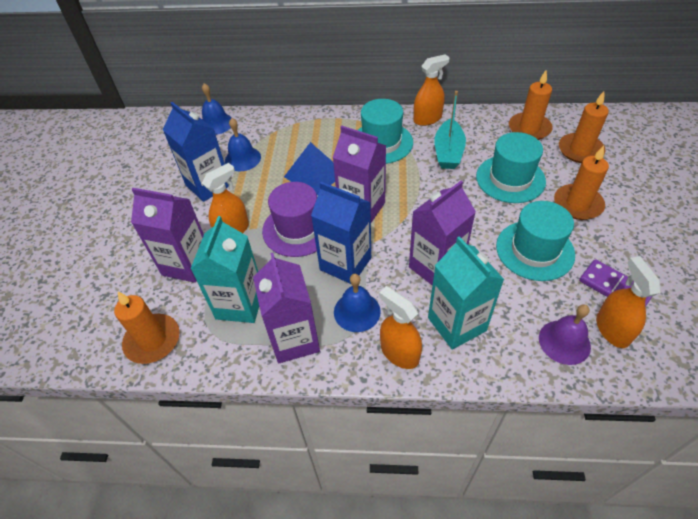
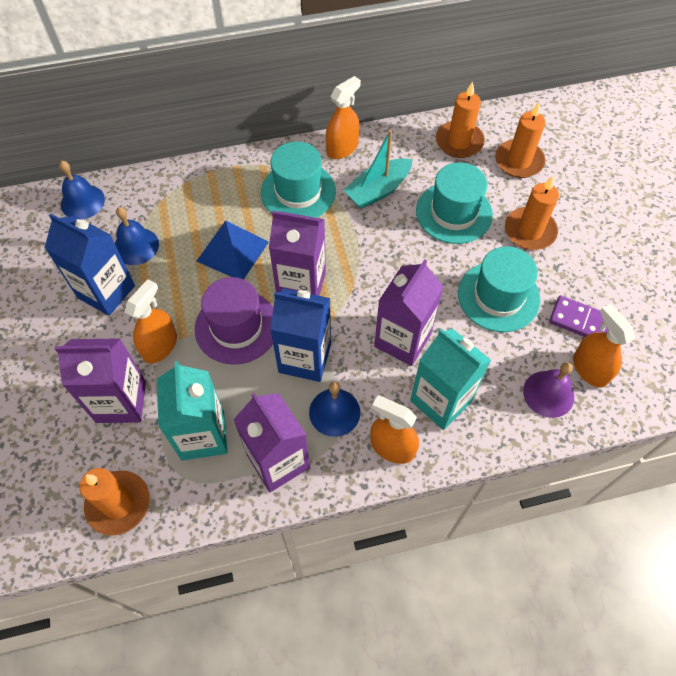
camera: 20 degrees left, 10 degrees up
turquoise boat [435,91,466,169] -> turquoise boat turned 60 degrees clockwise [343,130,412,209]

